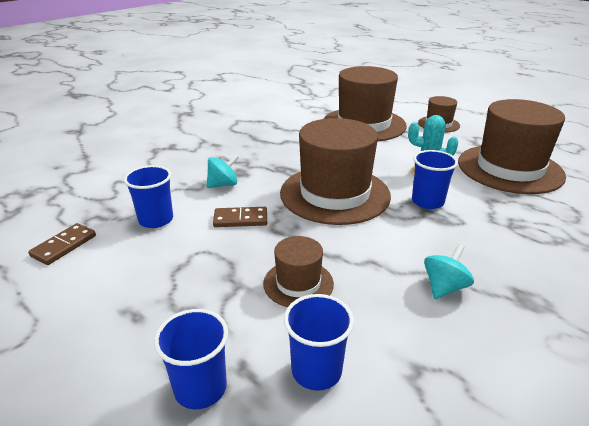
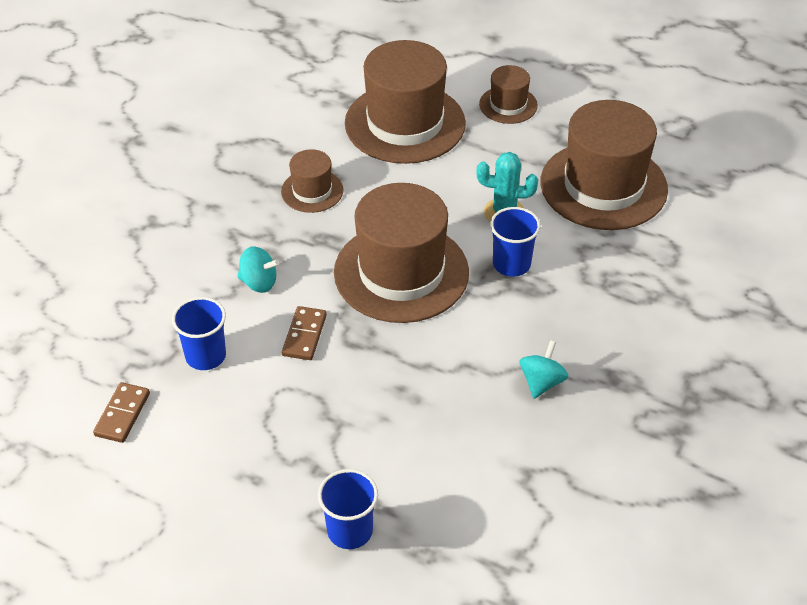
camera: 15 degrees left, 15 degrees up
turquoise spinning top [206,155,239,188] -> turquoise spinning top turned 60 degrees clockwise [237,246,279,293]
brown domino [213,207,267,227] -> brown domino turned 60 degrees counterclockwise [282,306,327,360]
brown hat [263,236,334,307] -> brown hat moved to [281,149,343,213]
blue cup [284,294,354,391] -> none

